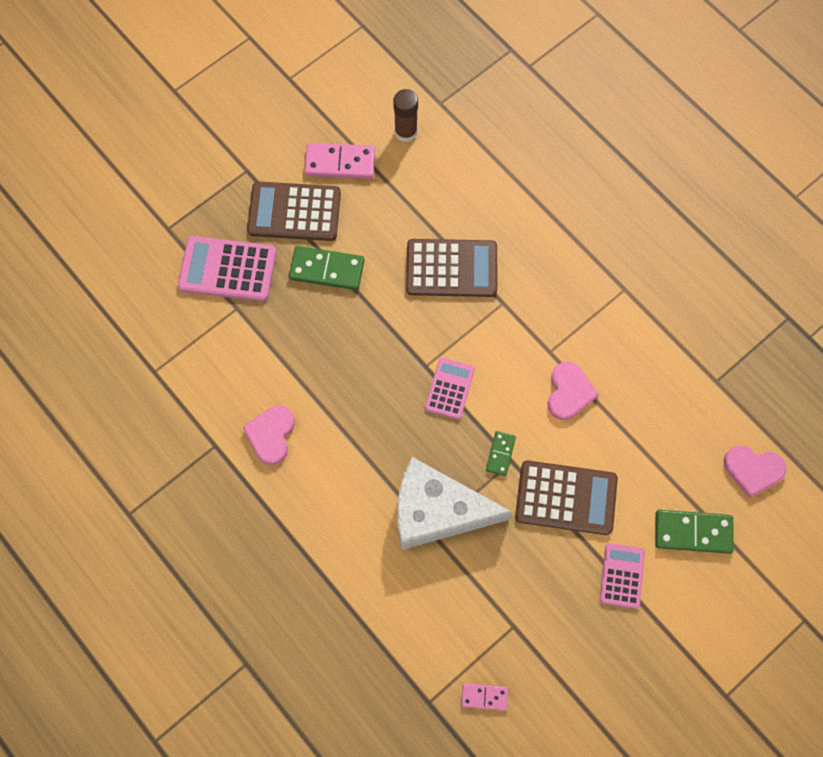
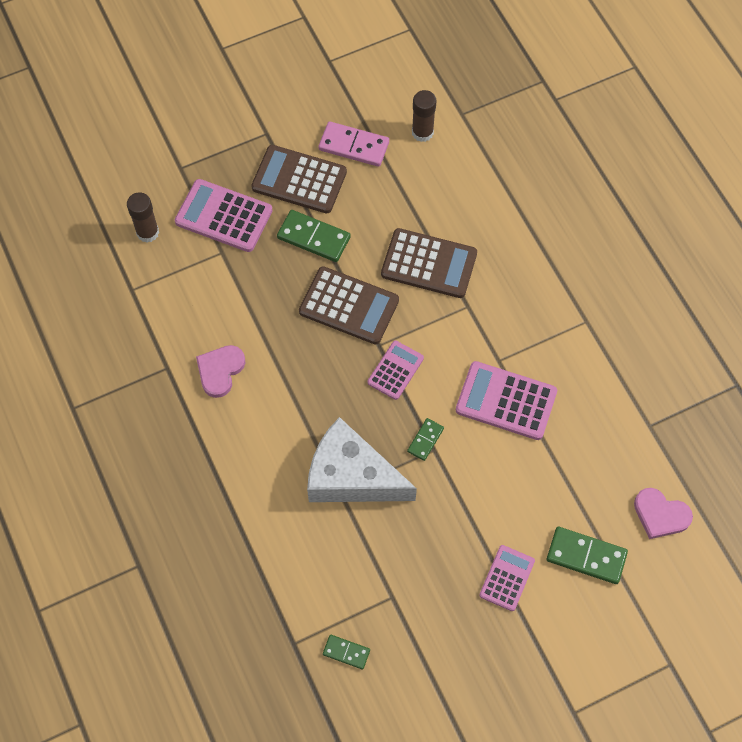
camera: 15 degrees right, 5 degrees down
pink domino [461,683,508,711] -> green domino [323,635,370,669]
brown calculator [515,460,618,535] -> brown calculator moved to [299,266,399,344]
pink heart [548,362,599,420] -> pink calculator [456,361,557,440]
none -> brown glue stick [127,192,159,243]

